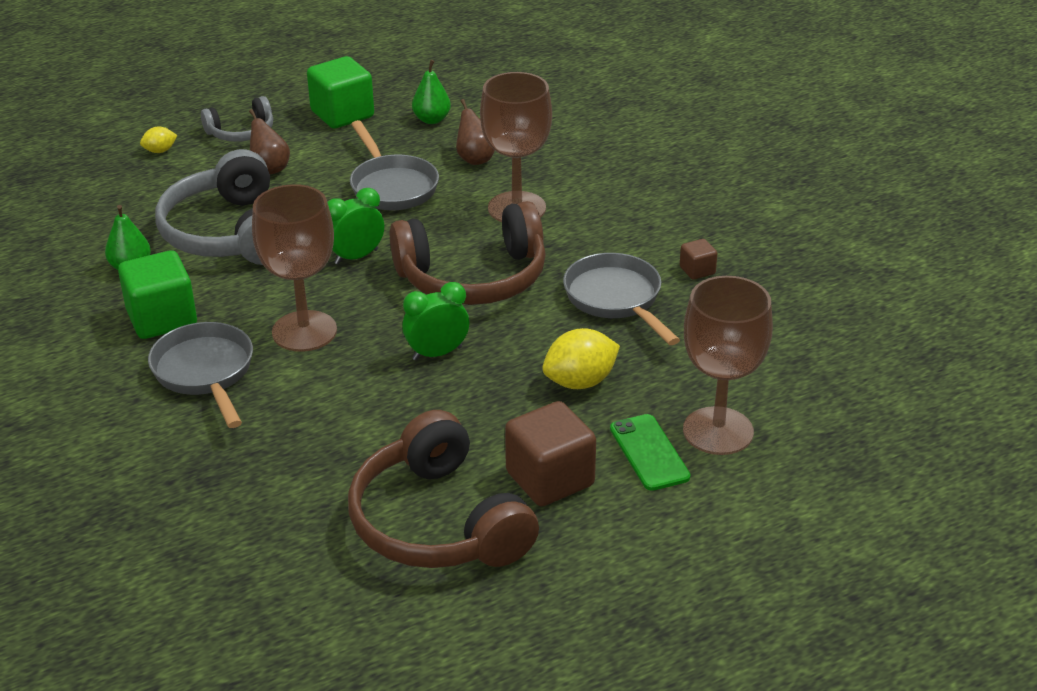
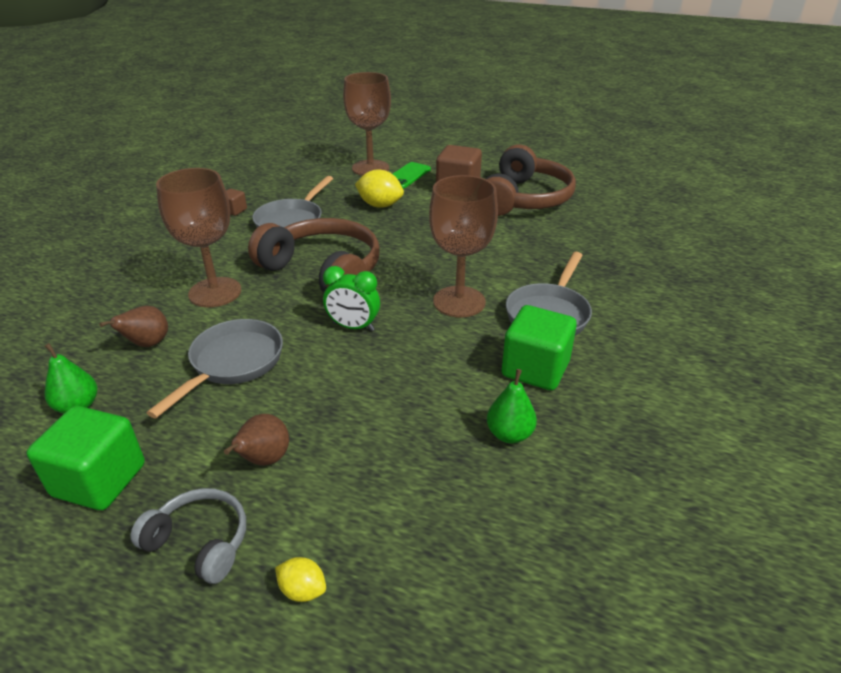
camera: 130 degrees left, 0 degrees up
grey headphones [155,149,270,265] -> none
green clock [402,282,469,361] -> none

